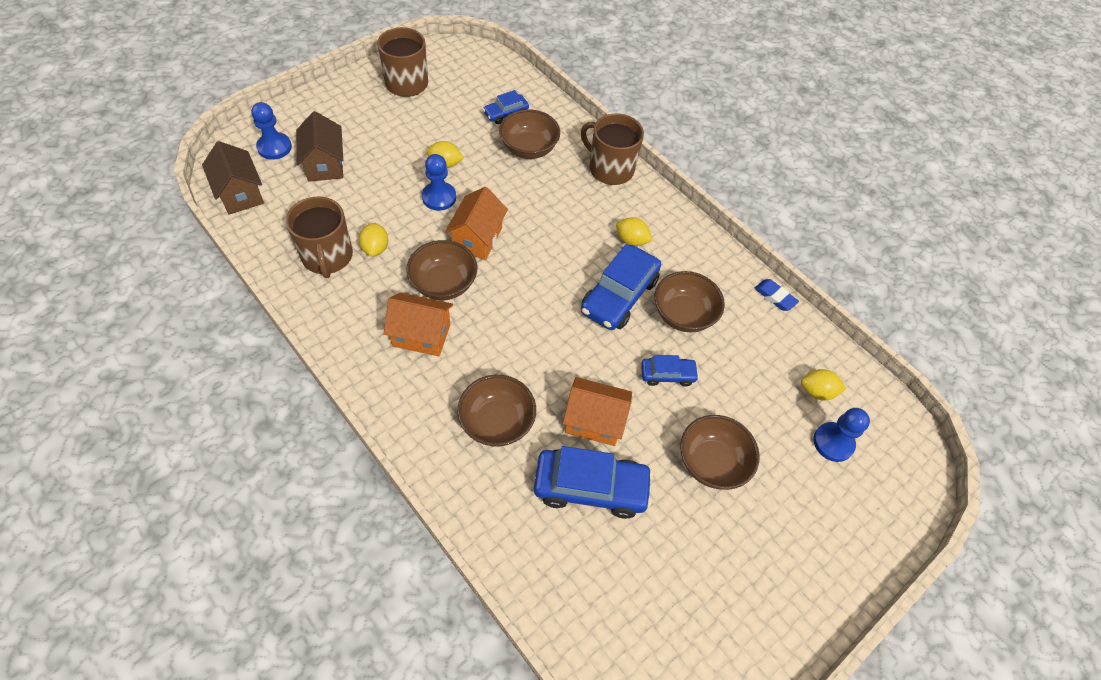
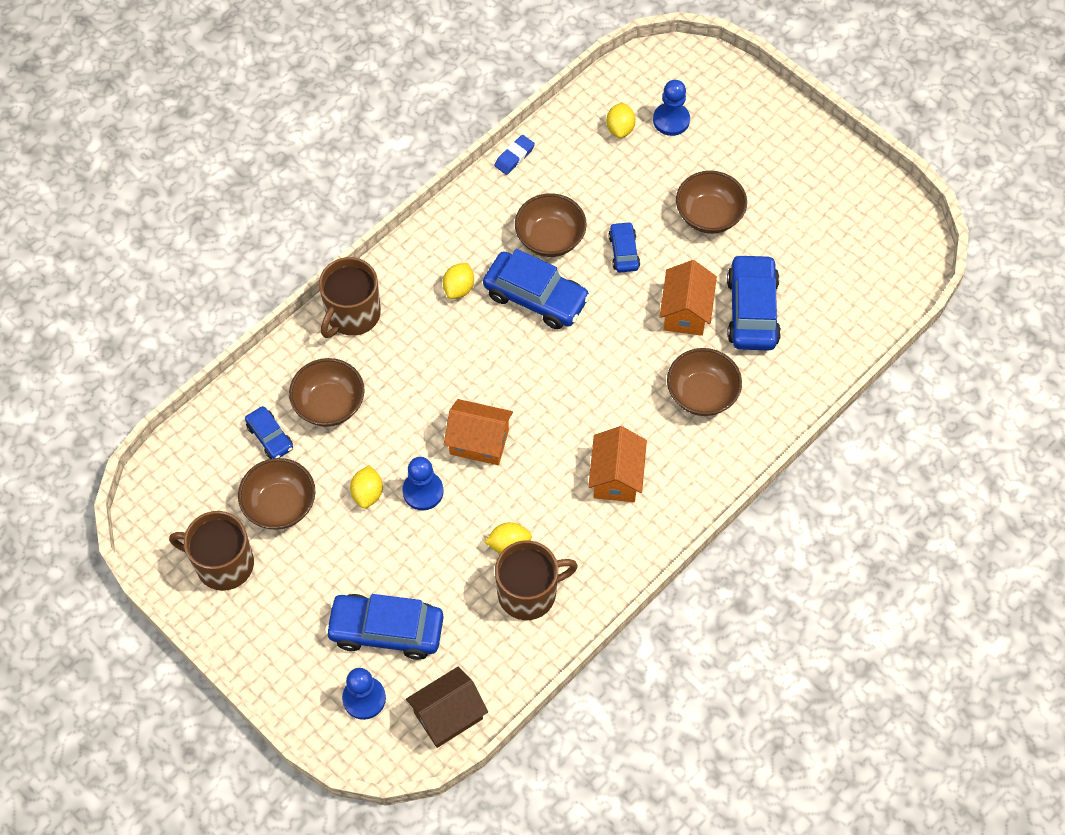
camera: 90 degrees left, 5 degrees up
brown house [296,111,343,182] -> blue car [325,594,444,660]
brown bowl [406,240,477,300] -> brown bowl moved to [238,458,315,530]

